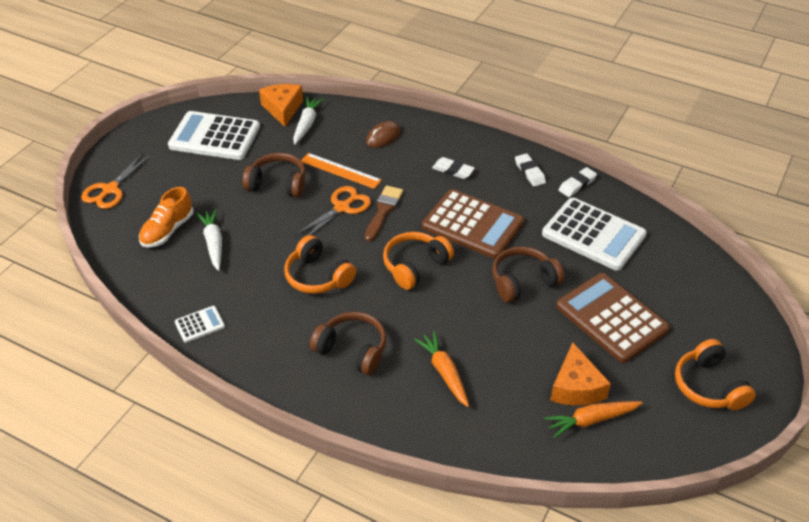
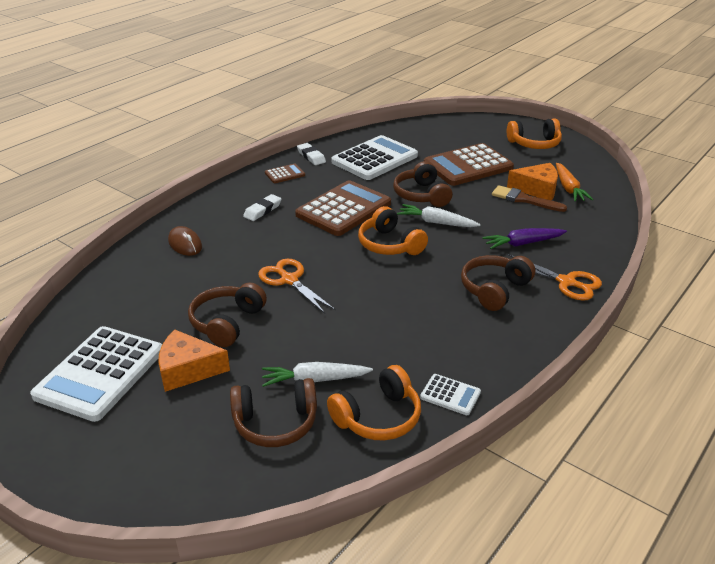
camera: 80 degrees left, 10 degrees down
orange scissors [81,152,151,209] -> orange scissors moved to [508,254,602,301]
orange shoe [139,187,193,247] -> brown headphones [230,378,317,447]
white calculator [175,306,225,343] -> white calculator turned 135 degrees clockwise [420,374,481,415]
orange cheese [259,84,303,127] -> orange cheese moved to [158,330,230,392]
orange headphones [284,235,356,294] -> orange headphones moved to [327,365,421,440]
white carrot [293,97,324,145] -> white carrot moved to [397,204,481,227]
orange ruler [301,153,382,189] -> none
brown brush [365,186,403,242] -> brown brush moved to [492,185,567,212]
orange carrot [414,331,469,407] -> purple carrot [482,228,567,249]
white eraser [515,153,546,187] -> brown calculator [265,164,305,183]

